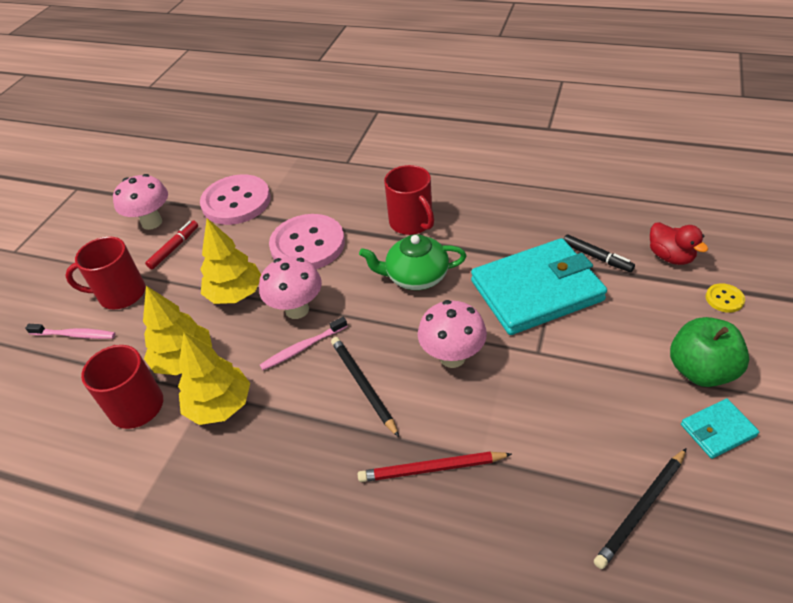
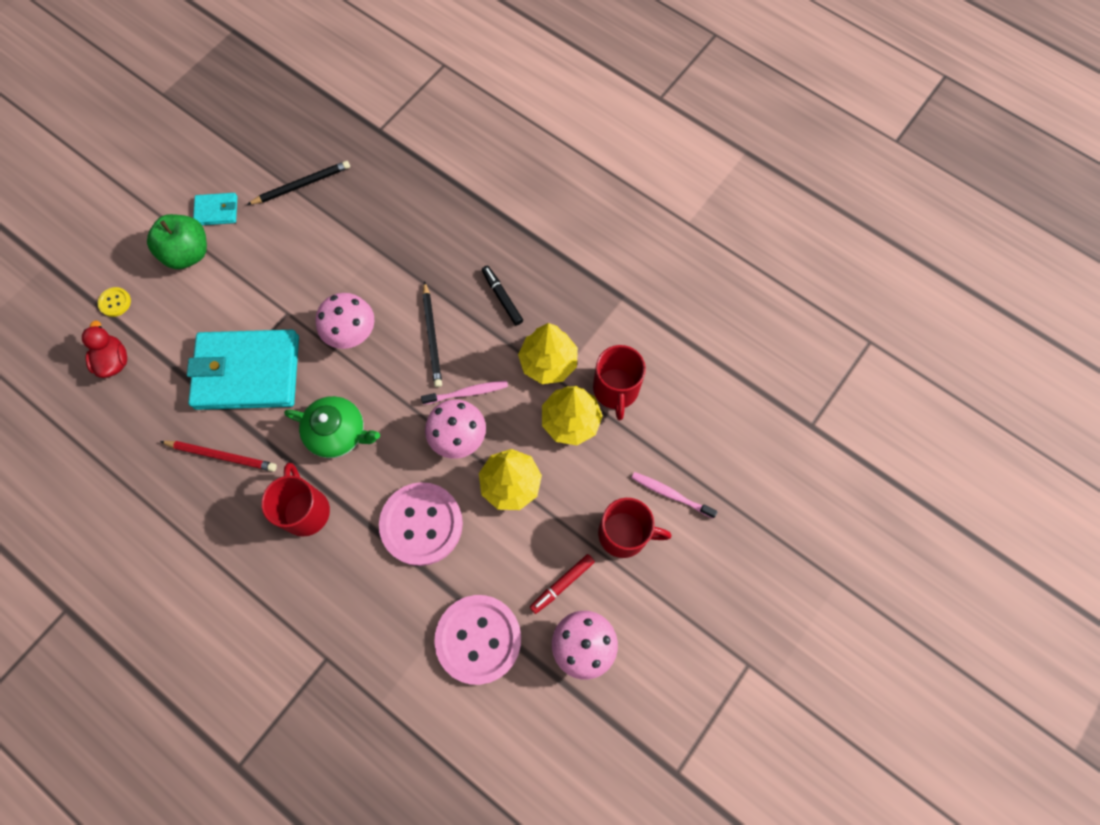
camera: 165 degrees left, 25 degrees up
red pencil [358,452,512,482] -> red pencil moved to [160,441,277,472]
black marker [563,234,635,272] -> black marker moved to [482,266,523,326]

